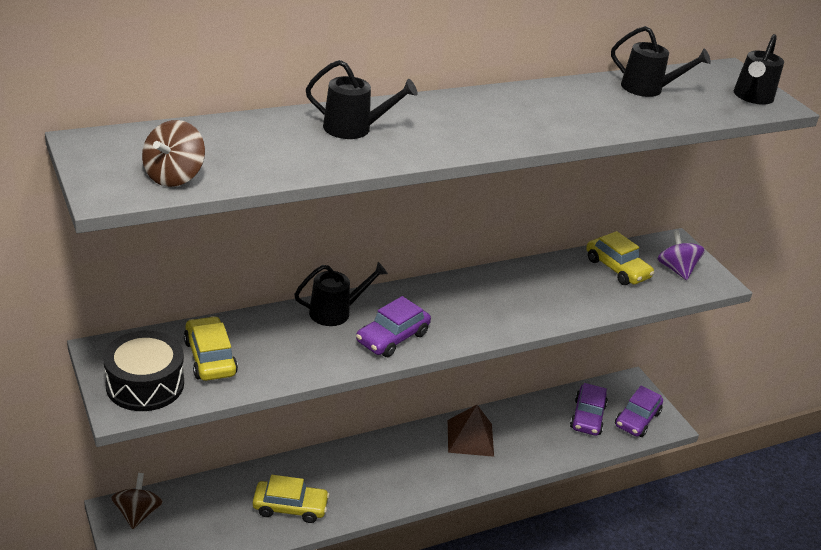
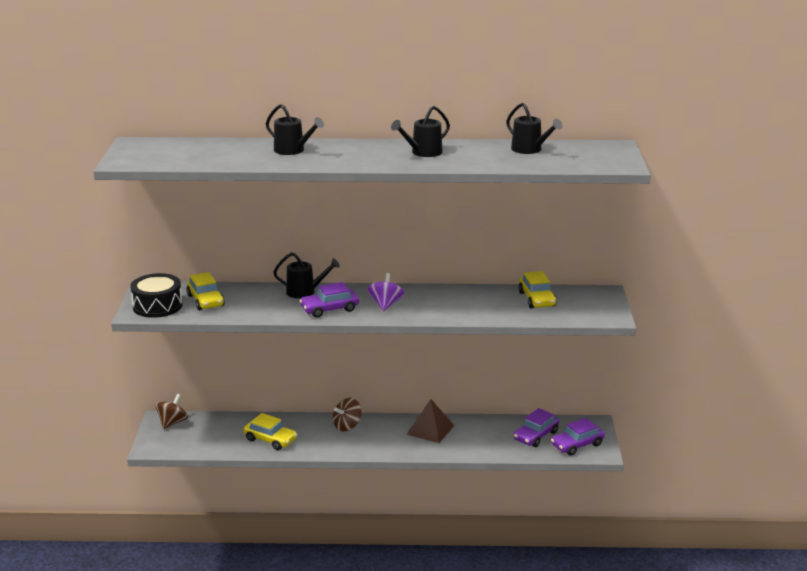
camera: 30 degrees right, 10 degrees down
brown spinning top [142,120,205,187] -> brown spinning top moved to [333,398,361,431]
yellow car [184,316,238,381] -> yellow car turned 150 degrees clockwise [186,272,225,310]
purple spinning top [658,230,705,280] -> purple spinning top moved to [367,273,405,311]
black watering can [734,34,784,105] -> black watering can moved to [391,106,450,157]

